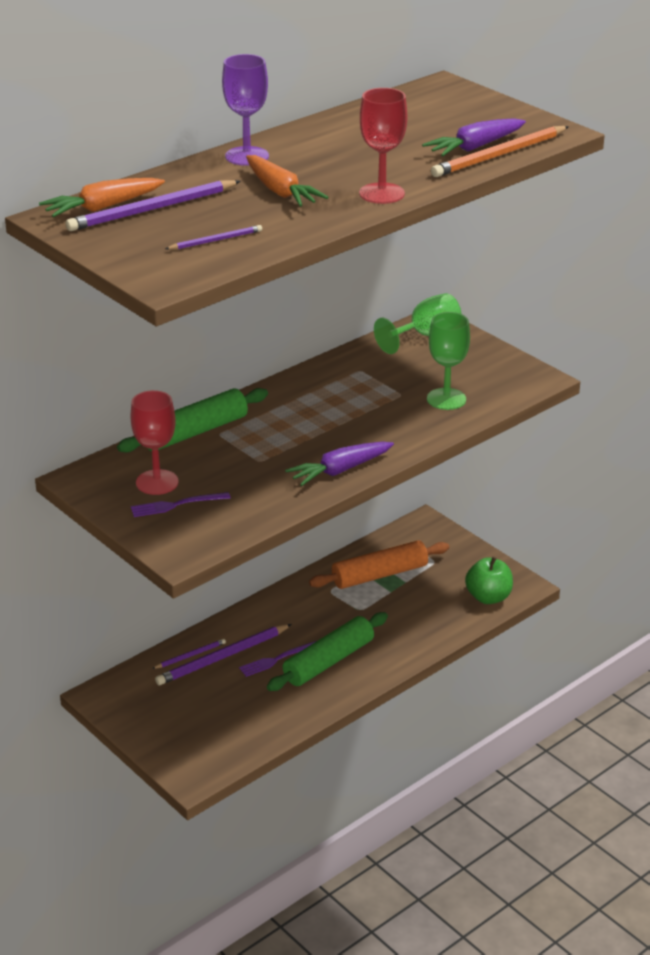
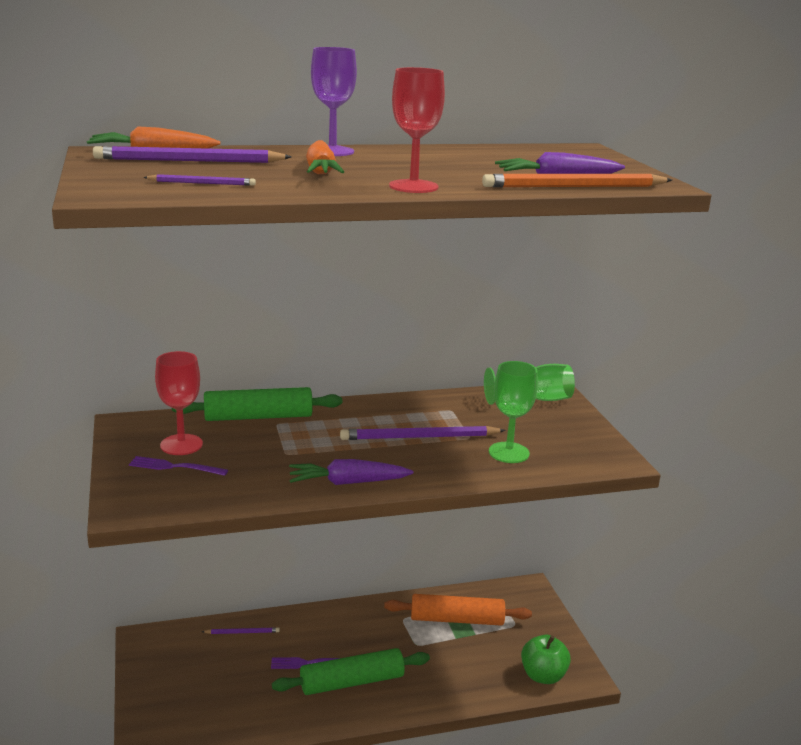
camera: 25 degrees right, 10 degrees down
purple pencil [155,624,292,685] -> purple pencil moved to [340,426,506,440]

